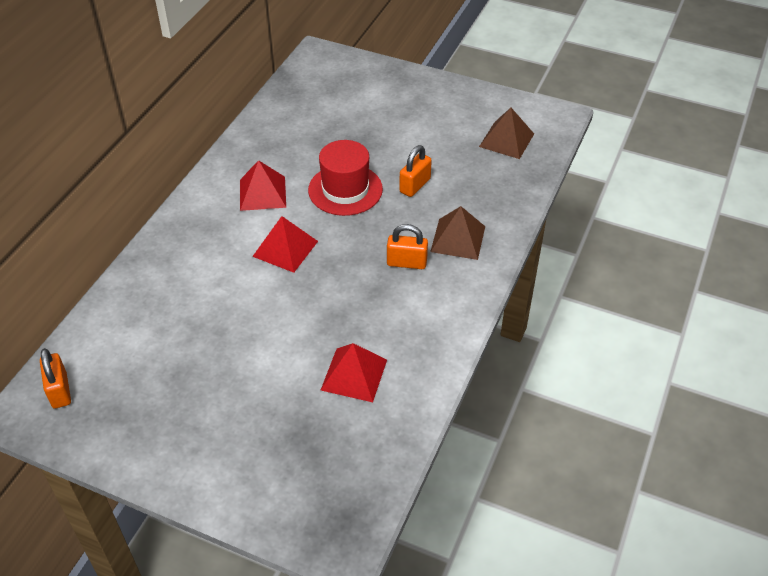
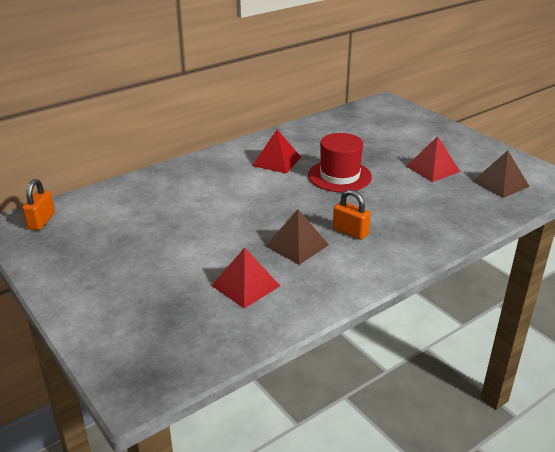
camera: 30 degrees right, 15 degrees down
red pyramid [252,216,318,273] -> red pyramid moved to [406,136,460,182]
orange padlock [399,145,432,197] -> none
brown pyramid [430,206,485,260] -> brown pyramid moved to [266,209,329,265]

